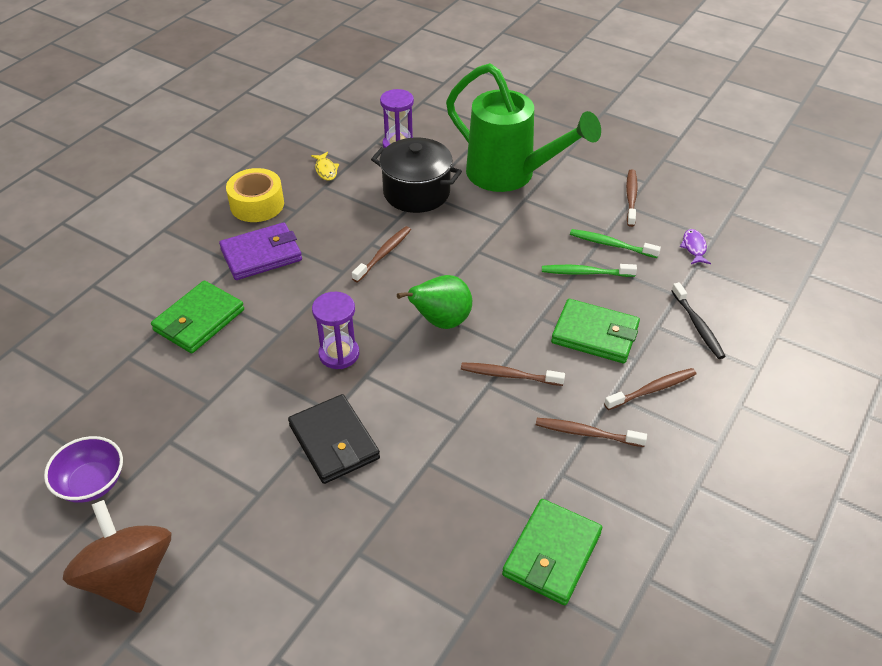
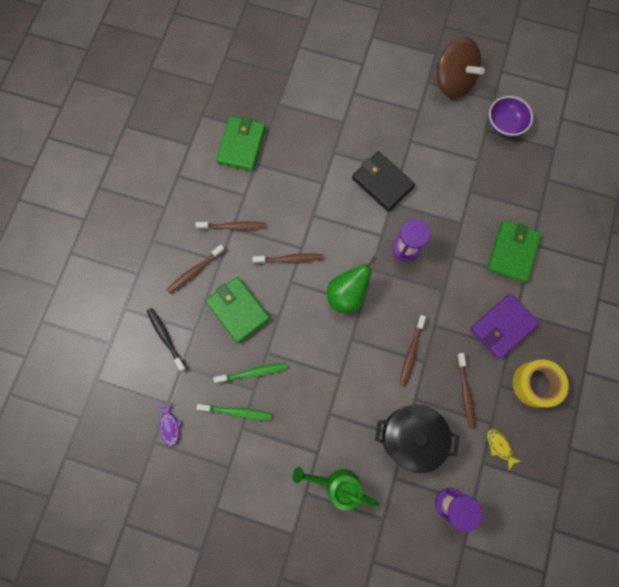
camera: 165 degrees right, 30 degrees up
green watering can [446,63,601,192] -> green watering can [292,467,379,511], size x0.56
green wallet [551,299,640,363] -> green wallet turned 45 degrees clockwise [205,277,270,343]
brown toothbrush [626,169,638,227] -> brown toothbrush moved to [457,353,476,429]

